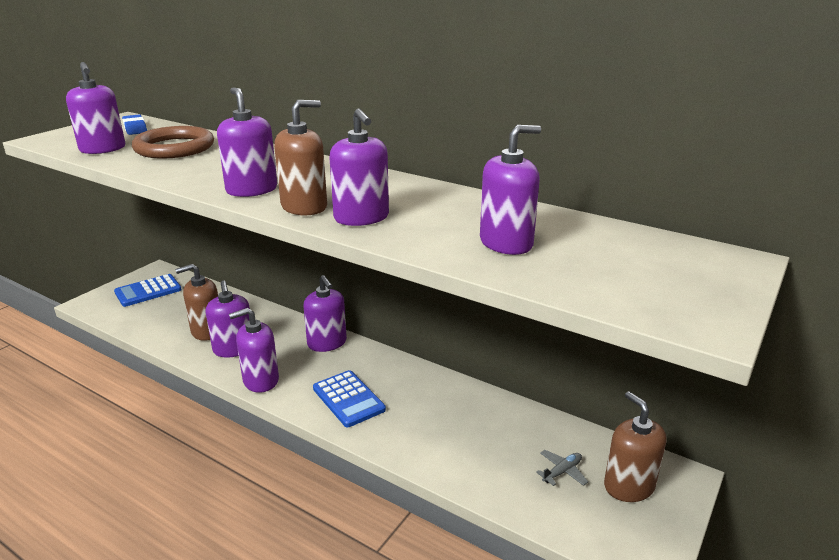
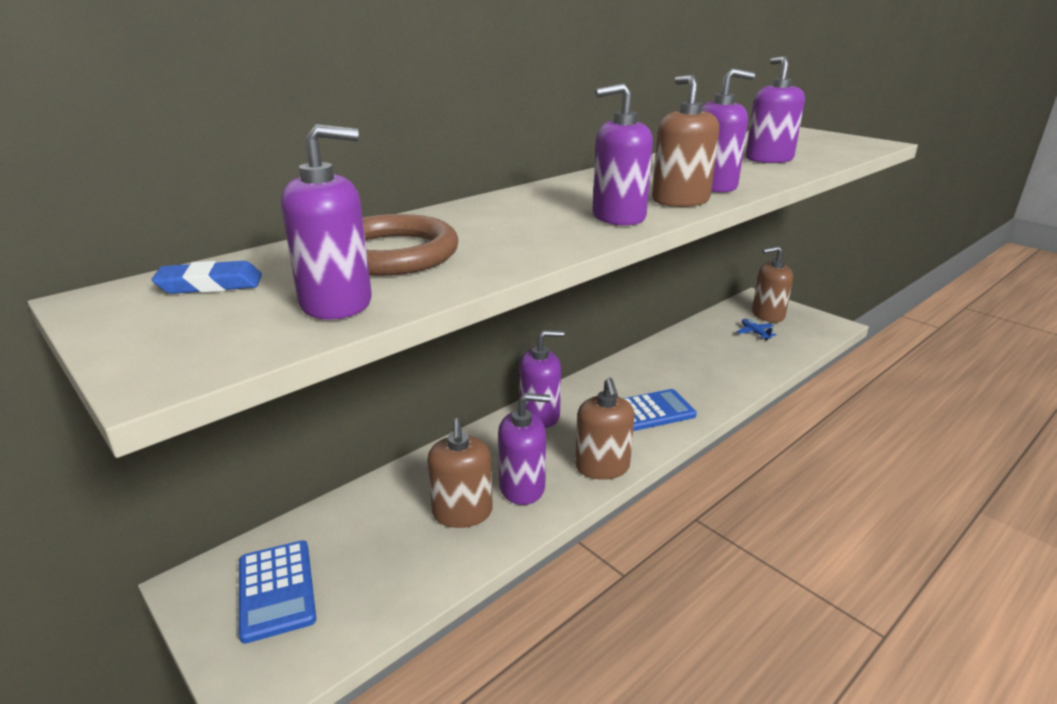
camera: 75 degrees left, 0 degrees up
purple soap dispenser [229,308,279,393] -> brown soap dispenser [575,378,635,480]
grey plane [536,450,588,486] -> blue plane [736,319,776,341]

